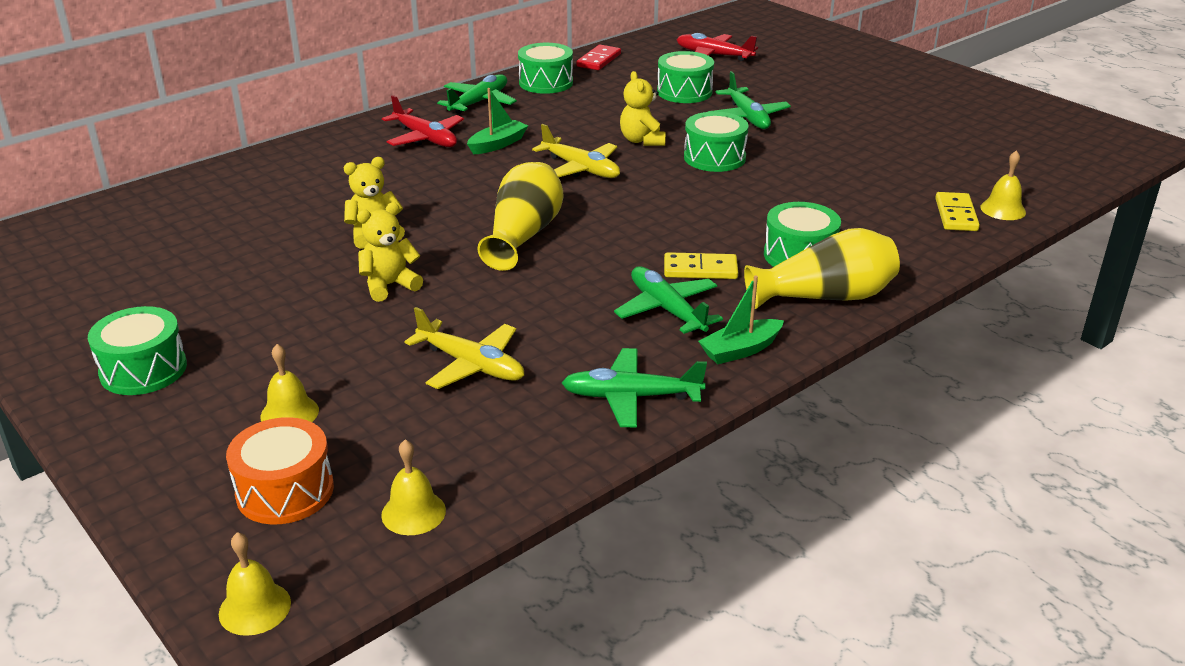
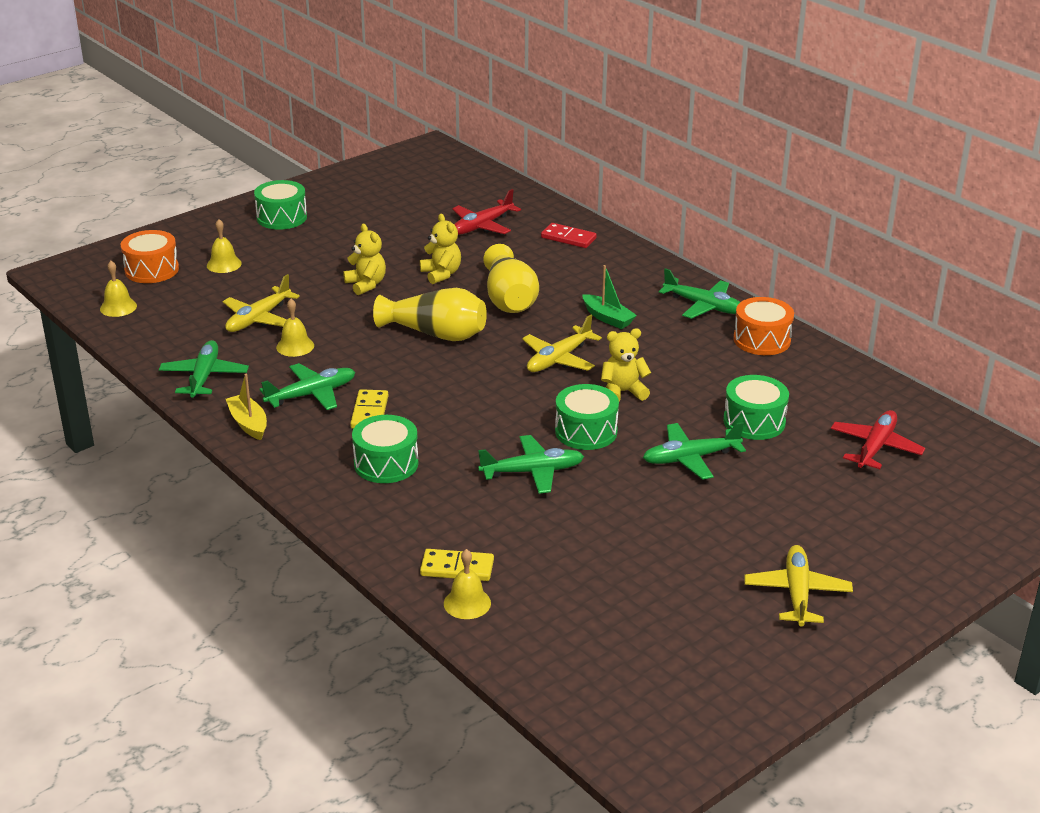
camera: 90 degrees right, 0 degrees up
yellow bell [219,532,291,636] -> yellow bell moved to [276,299,314,357]
red plane [382,95,464,147] -> red plane moved to [452,189,521,235]
green drum [518,43,573,94] -> orange drum [733,297,794,355]
red domino [576,45,621,70] -> red domino moved to [541,223,597,248]
green boat [698,276,784,364] -> yellow boat [226,374,267,440]
yellow vase [744,228,900,309] -> yellow vase moved to [483,244,539,313]
none -> green plane [478,435,584,494]
none -> yellow plane [744,545,853,627]

